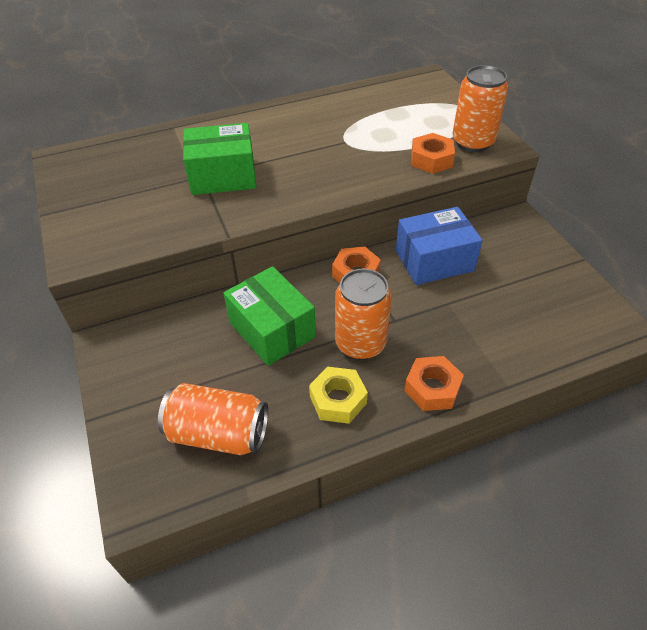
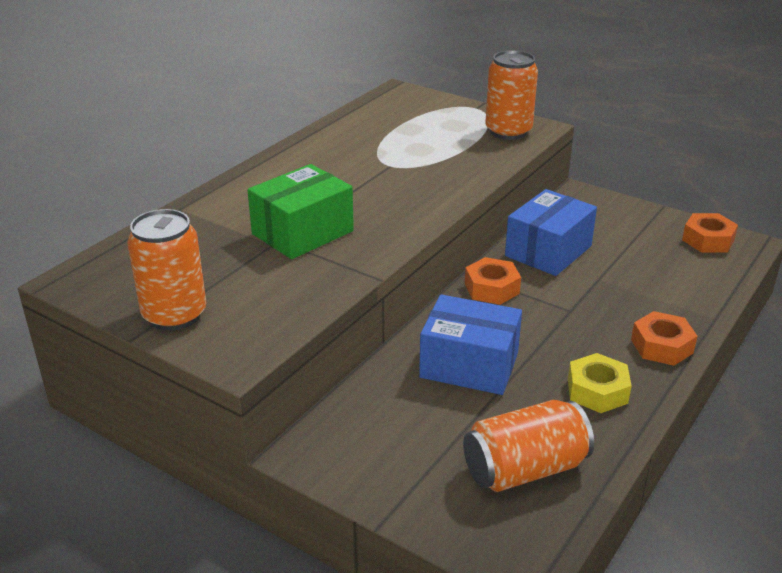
camera: 35 degrees left, 15 degrees down
green box [223,266,316,366] -> blue box [419,294,522,395]
orange can [335,269,392,360] -> orange can moved to [127,209,206,331]
orange nut [411,133,455,174] -> orange nut moved to [682,213,738,253]

